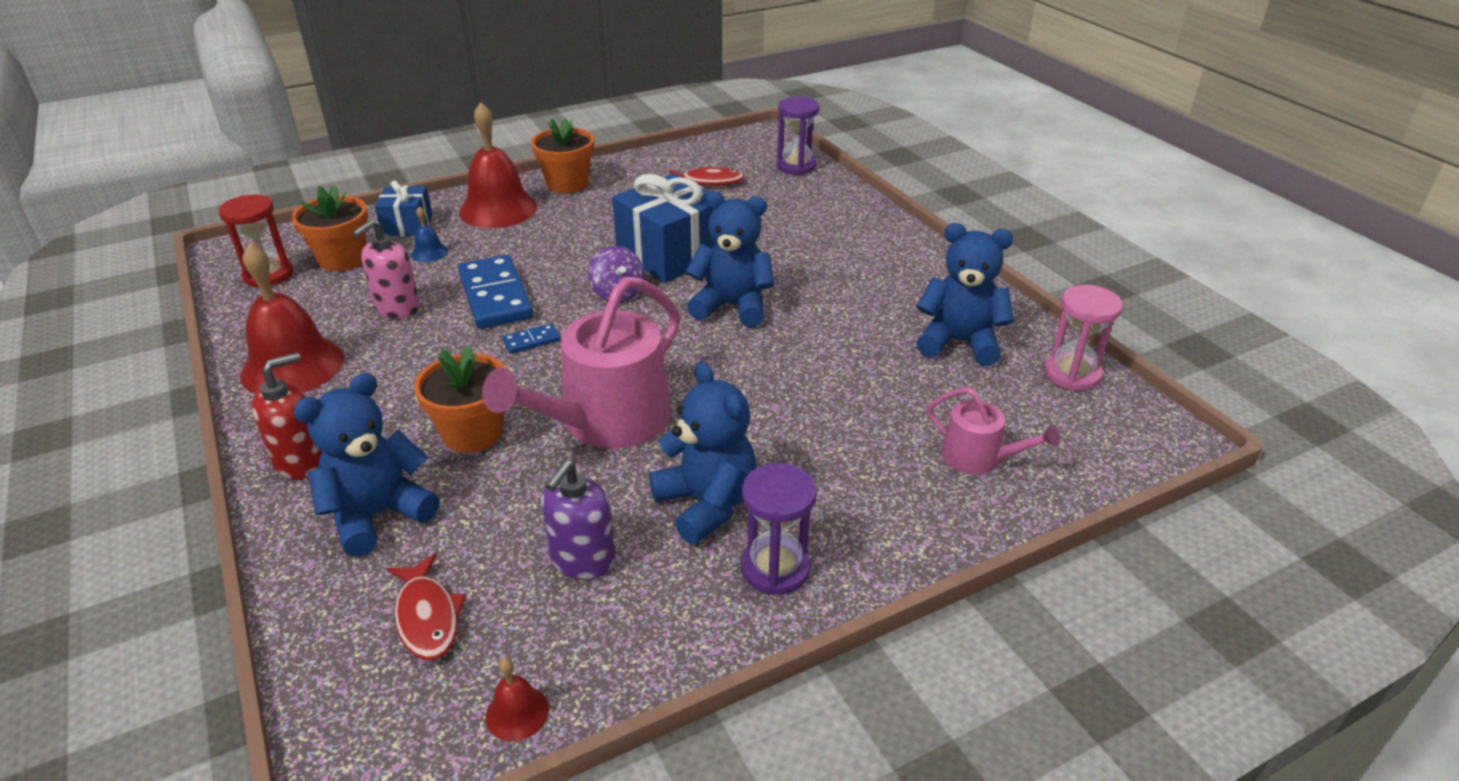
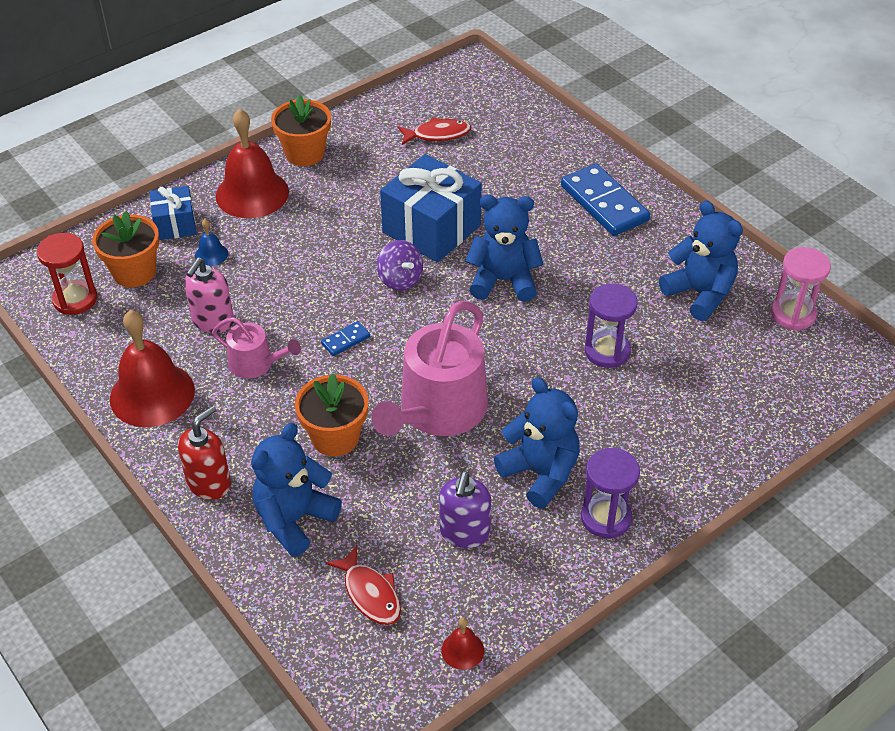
camera: 10 degrees left, 10 degrees up
blue domino [458,255,534,329] -> blue domino moved to [561,164,650,236]
purple hourglass [776,97,820,175] -> purple hourglass moved to [584,283,638,368]
blue teddy bear [916,223,1014,366] -> blue teddy bear turned 45 degrees clockwise [659,200,743,321]
pink watering can [927,387,1060,475] -> pink watering can moved to [212,317,301,379]

